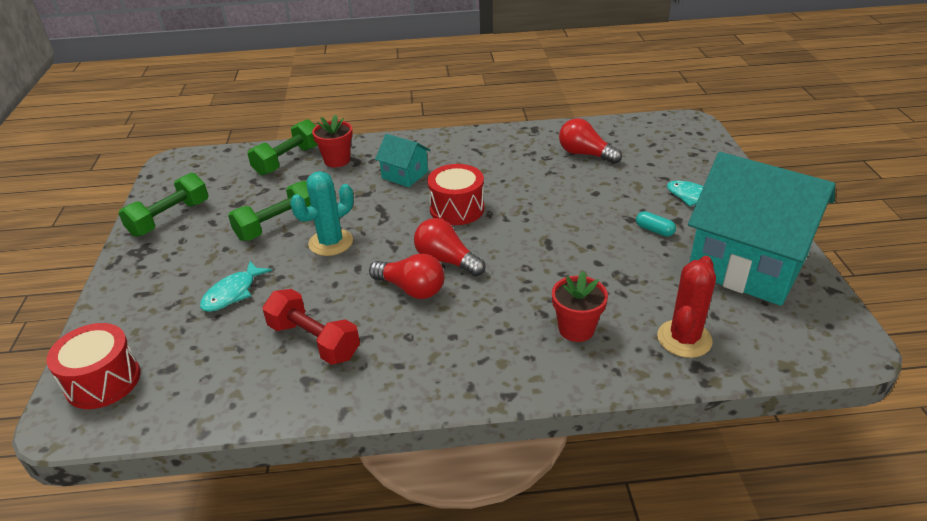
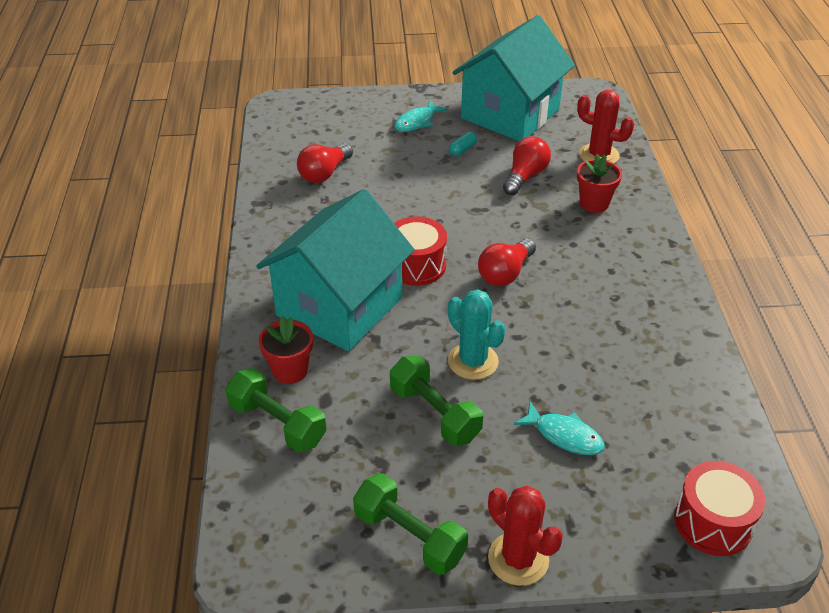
camera: 90 degrees left, 5 degrees up
red dumbbell [262,289,360,365] -> none
red light bulb [369,253,445,299] -> red light bulb moved to [503,136,551,195]
turquoise house [375,134,431,187] -> turquoise house [256,189,415,351], size x2.24
none -> red cactus [488,486,563,586]

